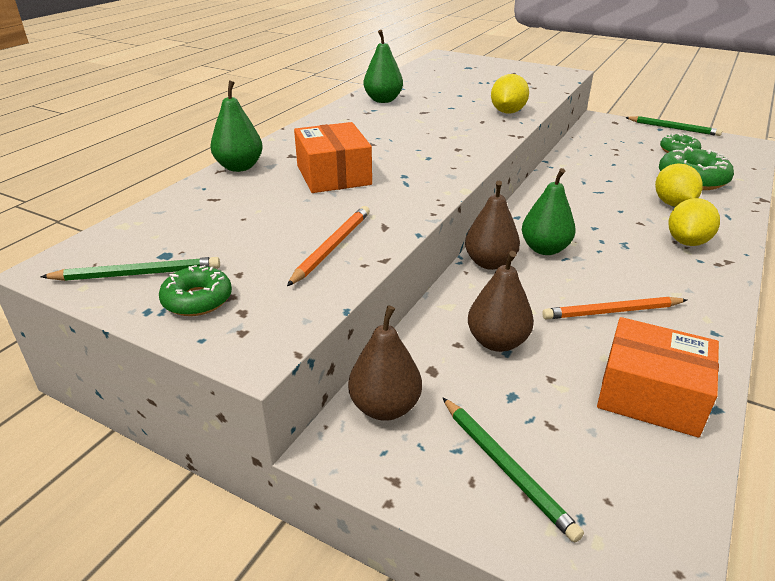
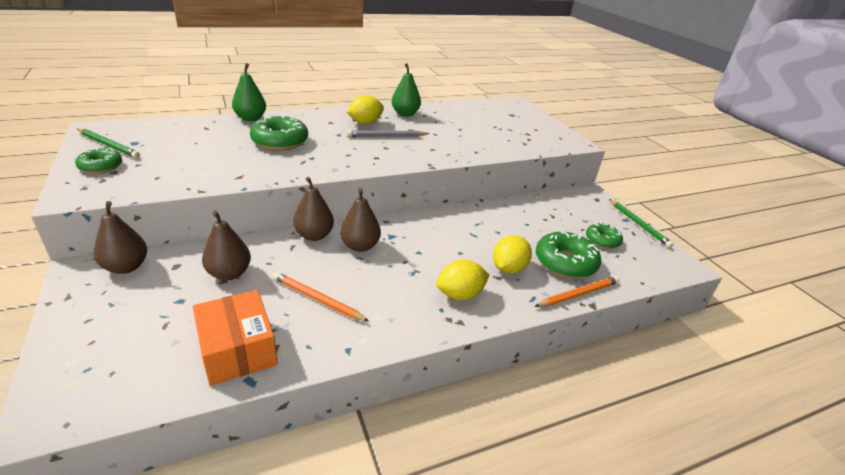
camera: 35 degrees right, 0 degrees up
orange pencil [287,206,370,286] -> orange pencil moved to [534,276,619,307]
orange box [294,122,372,193] -> green donut [250,115,308,150]
green pencil [442,397,584,542] -> none
yellow lemon [491,74,529,114] -> yellow lemon moved to [347,95,384,124]
green pear [522,168,576,255] -> brown pear [340,188,381,252]
none -> grey pencil [347,130,429,137]

